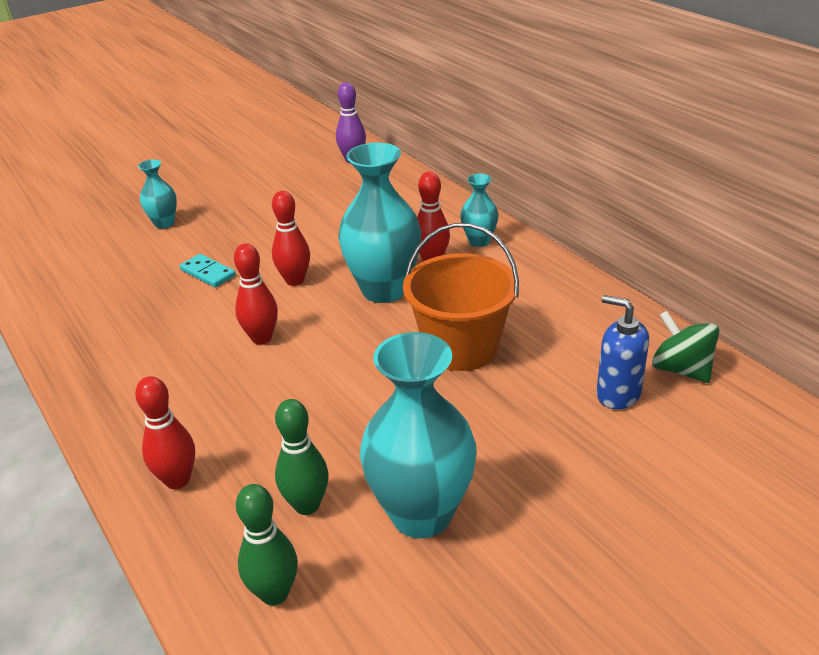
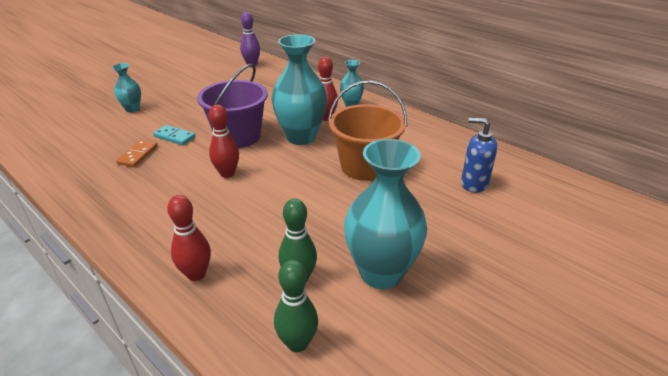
camera: 15 degrees left, 0 degrees up
red bowling pin [272,191,310,286] -> purple bucket [197,64,268,148]
green spinning top [652,311,720,383] -> none
none -> orange domino [116,140,158,167]

